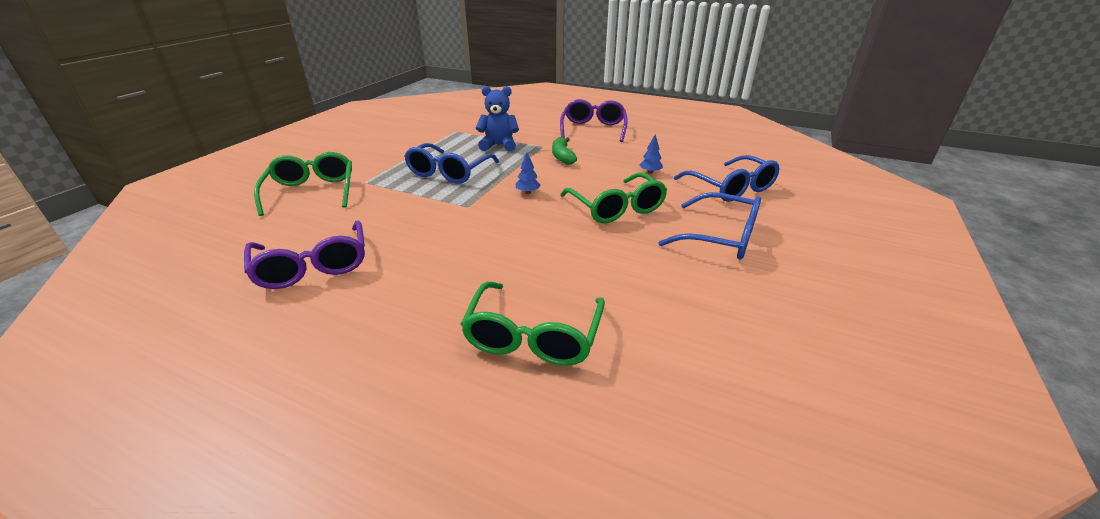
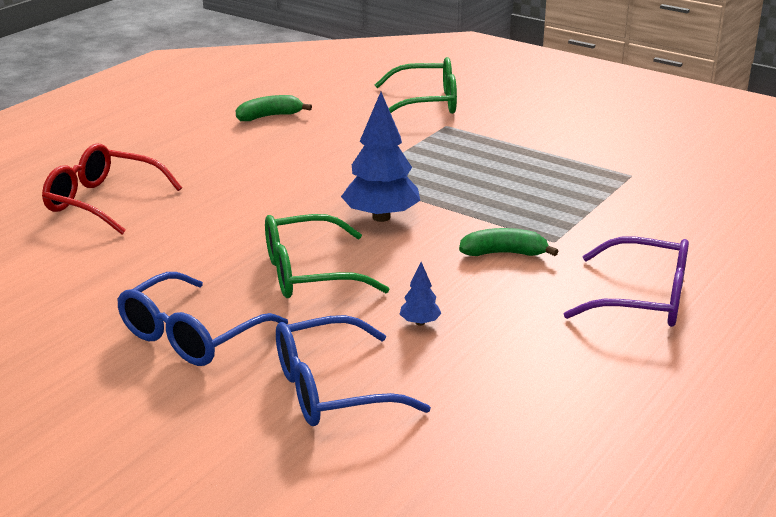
camera: 100 degrees right, 5 degrees down
purple glasses [244,220,365,289] -> green banana [235,95,312,121]
blue glasses [404,143,499,184] -> none
green glasses [461,282,605,366] -> red glasses [42,144,182,234]
blue teddy bear [476,86,519,151] -> none
blue tree [516,152,541,194] -> blue tree [341,92,420,222], size x2.21

